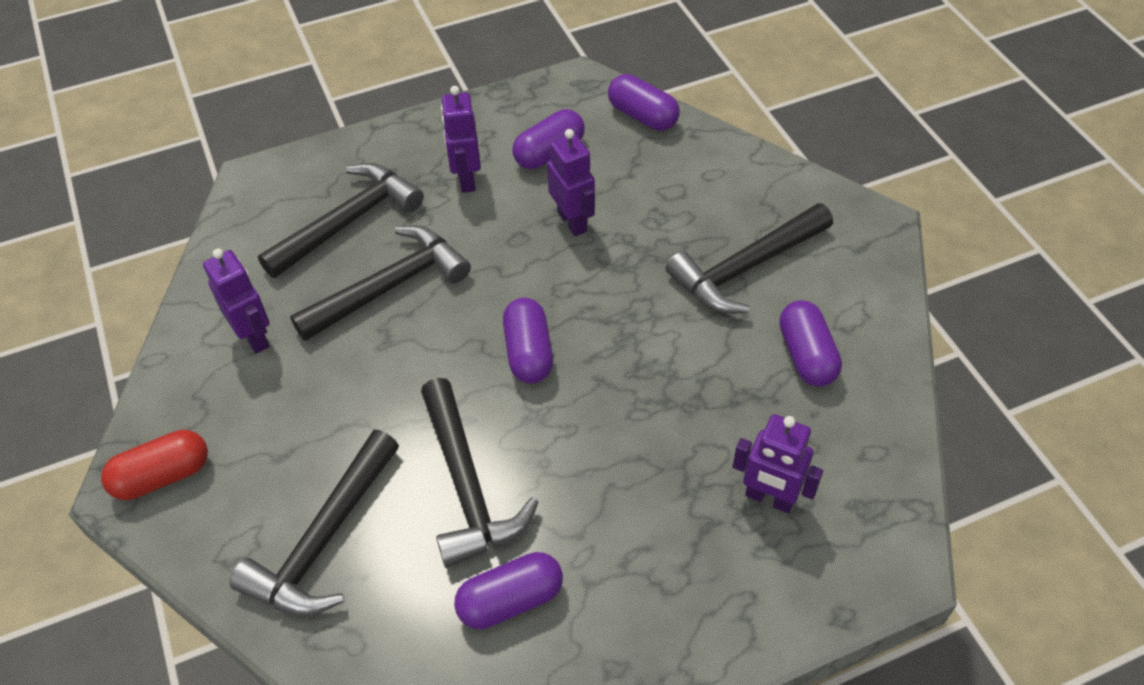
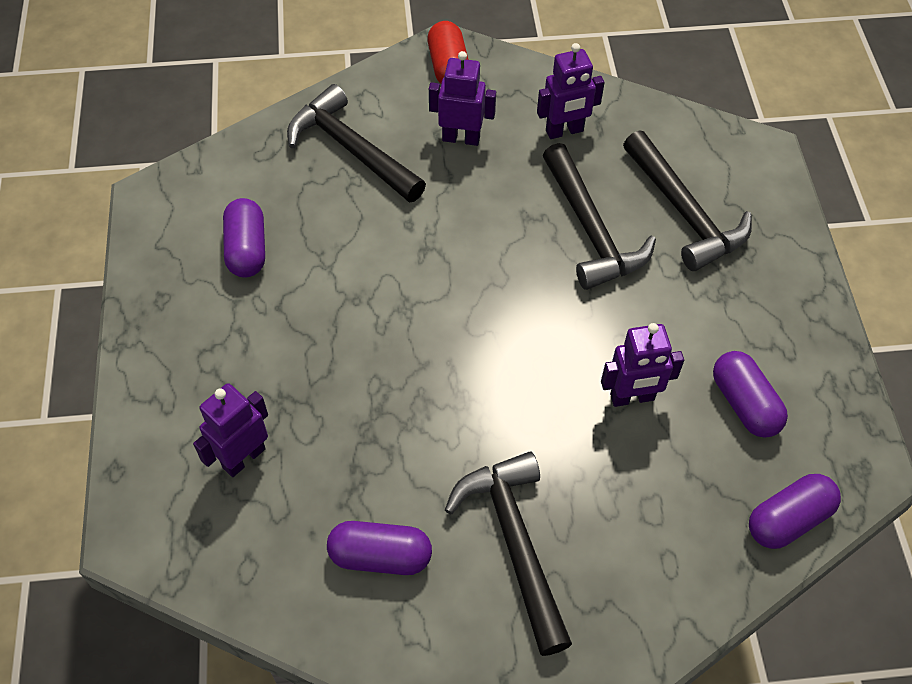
camera: 105 degrees right, 5 degrees up
black hammer [421,378,538,568] -> none
purple robot [441,86,481,193] -> purple robot moved to [429,51,496,146]
purple capsule [503,298,553,384] -> none

